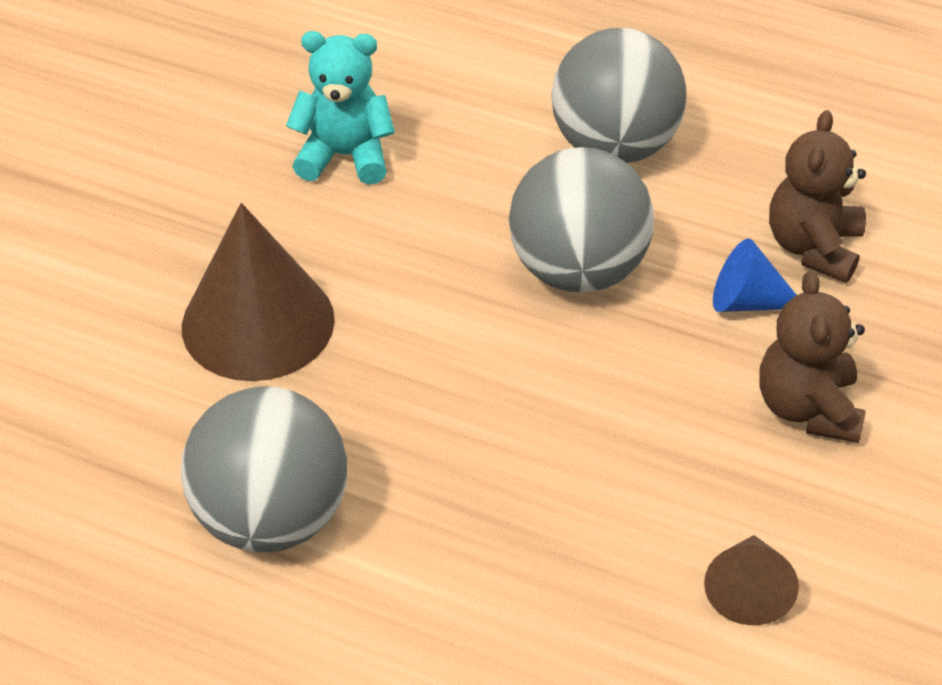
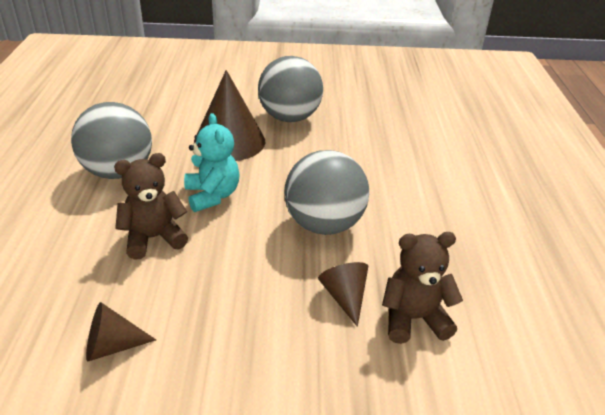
camera: 65 degrees right, 10 degrees down
turquoise teddy bear [286,31,395,185] -> turquoise teddy bear moved to [184,113,239,212]
grey ball [551,28,687,163] -> grey ball moved to [258,56,323,122]
blue cone [713,238,796,312] -> brown cone [318,262,368,327]
brown teddy bear [759,270,866,443] -> brown teddy bear moved to [114,153,188,260]

